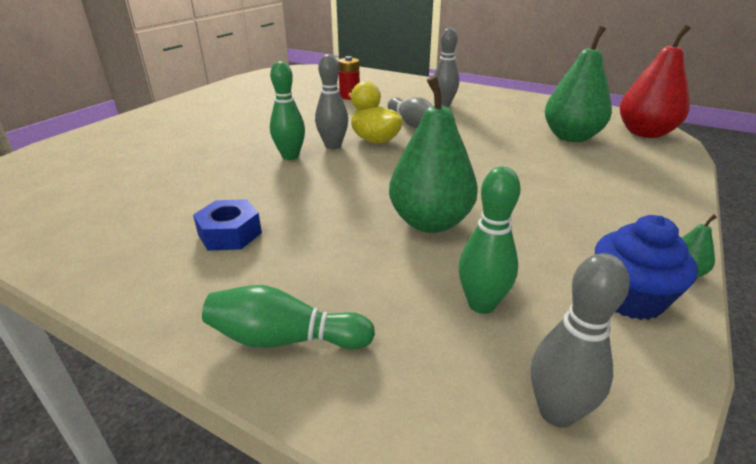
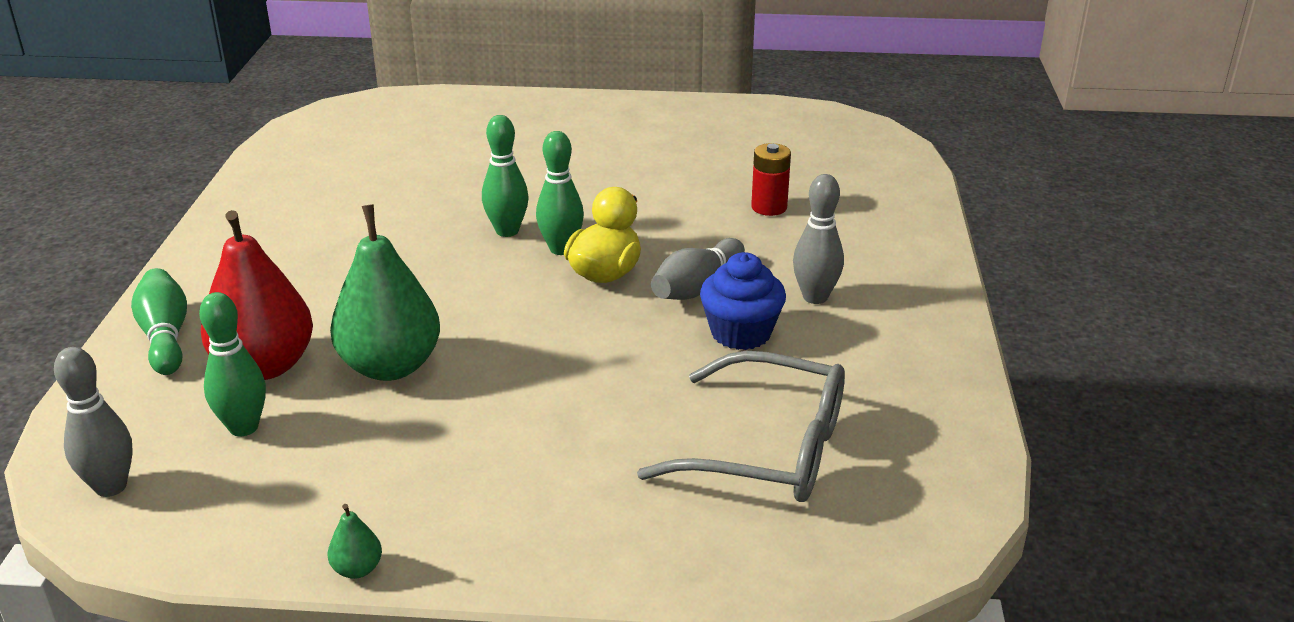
camera: 65 degrees right, 0 degrees up
blue nut [193,199,262,251] -> none
grey bowling pin [315,54,348,149] -> green bowling pin [536,131,584,255]
green pear [545,26,612,142] -> grey glasses [637,351,845,502]
blue cupcake [595,215,698,320] -> blue cupcake moved to [700,252,786,350]
red pear [620,24,691,138] -> red pear moved to [201,210,313,380]

